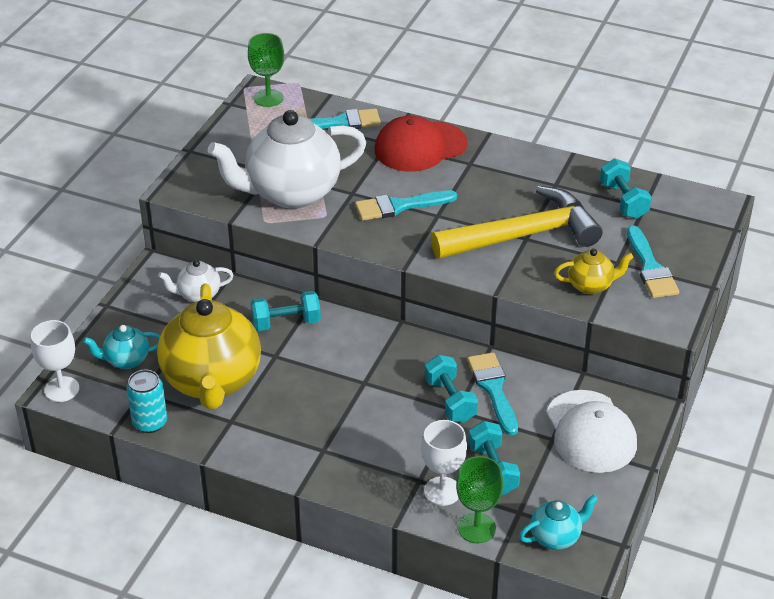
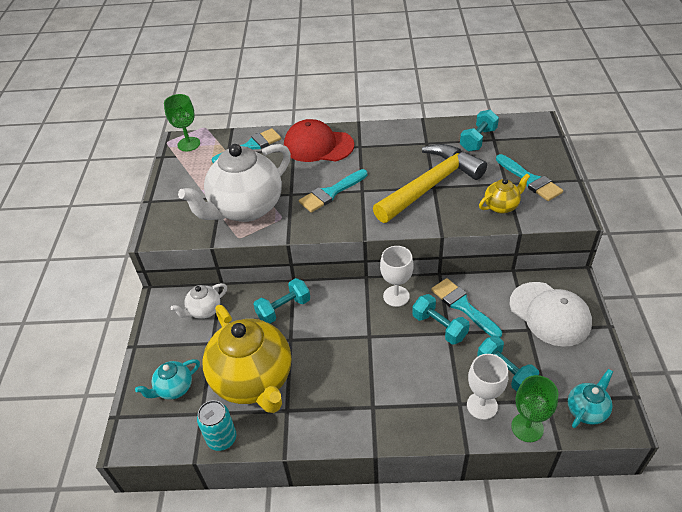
camera: 20 degrees left, 5 degrees up
white goblet [31,320,79,402] -> white goblet moved to [380,246,414,307]
red cap [375,116,467,172] -> red cap turned 60 degrees clockwise [284,119,354,162]
turquoise dumbbell [600,158,651,219] -> turquoise dumbbell turned 75 degrees clockwise [460,110,499,152]

